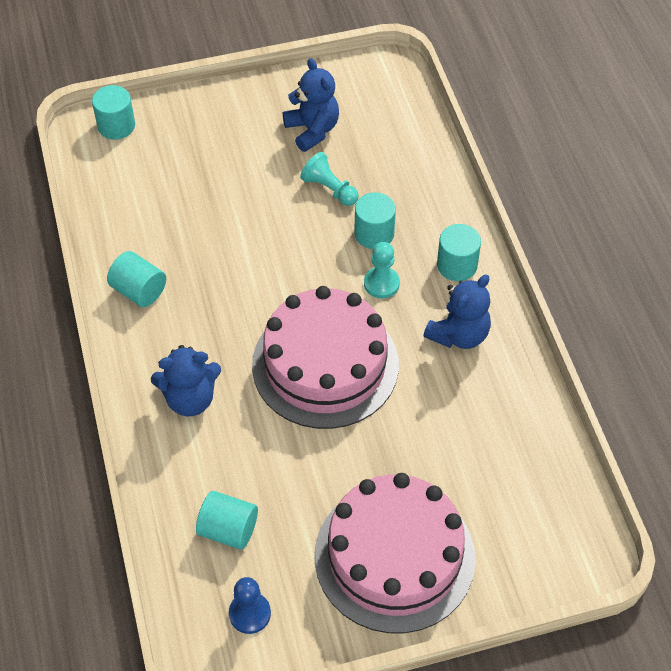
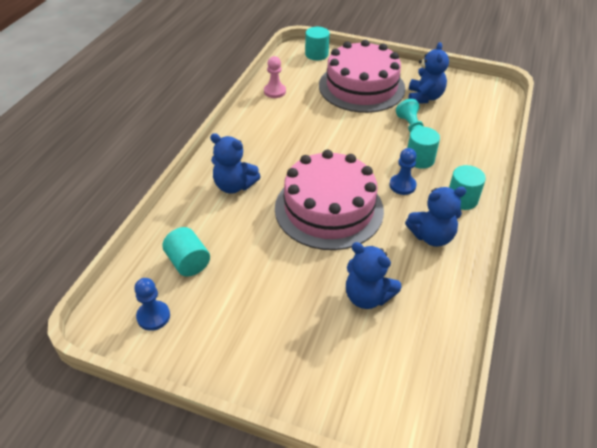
camera: 35 degrees right, 10 degrees down
turquoise cylinder [107,251,166,307] -> none
pink cake [315,473,475,633] -> pink cake moved to [319,40,405,113]
turquoise pawn [364,242,400,298] -> blue pawn [389,148,417,195]
none -> pink pawn [264,56,286,98]
none -> blue teddy bear [346,242,402,309]

